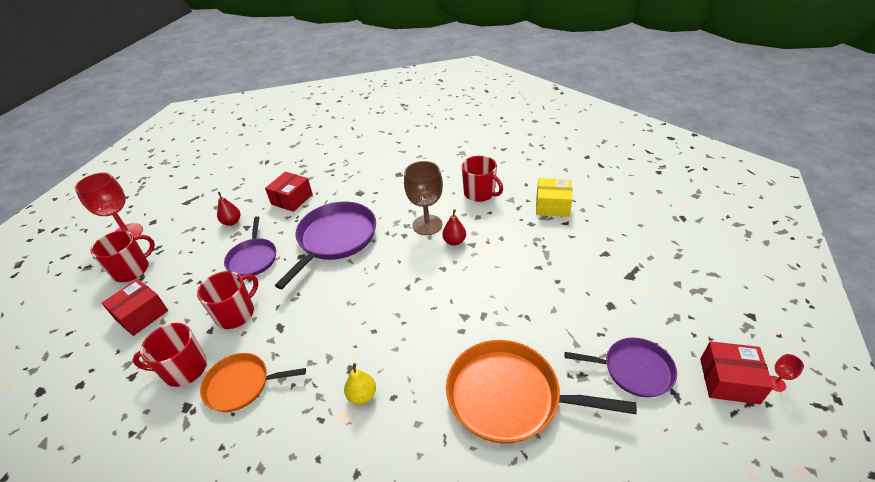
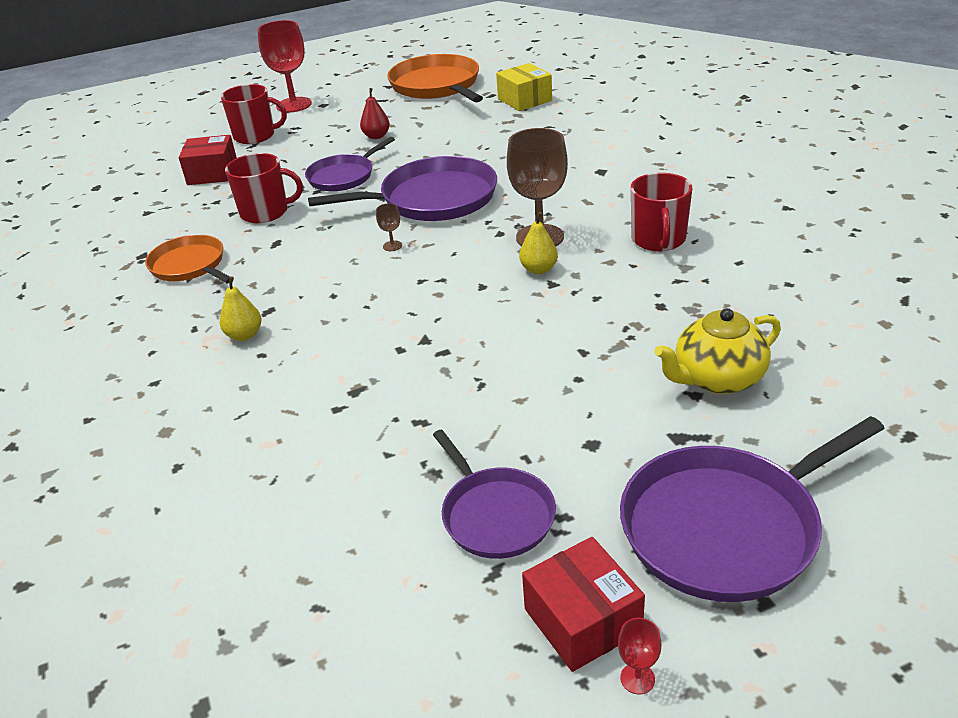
camera: 50 degrees right, 5 degrees down
red mug [133,323,207,387] -> none
red box [265,172,313,212] -> none
red pear [442,209,466,246] -> yellow pear [519,212,558,274]
orange pan [446,340,637,444] -> orange pan moved to [387,54,483,102]
yellow box [536,178,572,217] -> yellow box moved to [496,63,552,111]
none -> brown goblet [376,203,402,251]
none -> purple pan [620,416,885,602]
none -> yellow teapot [655,308,781,394]

